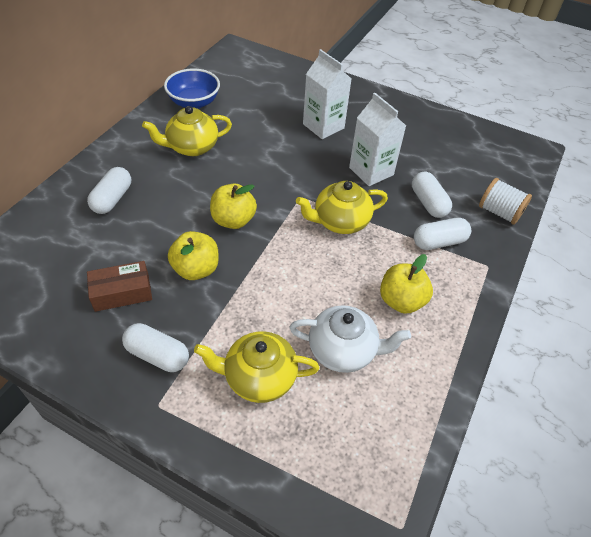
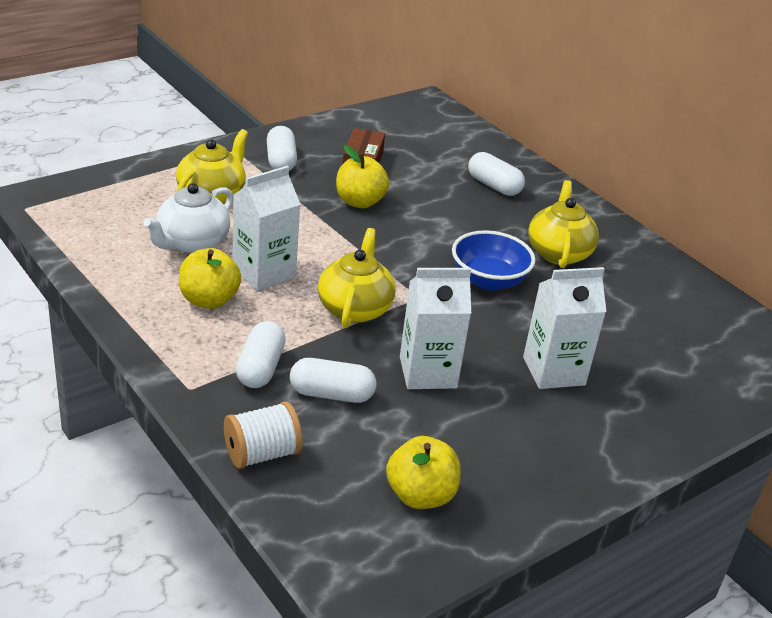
camera: 115 degrees right, 15 degrees down
white capsule [122,323,189,372] -> white capsule turned 60 degrees counterclockwise [267,126,297,171]
blue bowl [164,69,220,109] -> blue bowl moved to [452,230,536,291]
yellow apple [210,183,257,229] -> yellow apple moved to [386,436,460,509]
none -> white carton [232,166,301,291]

